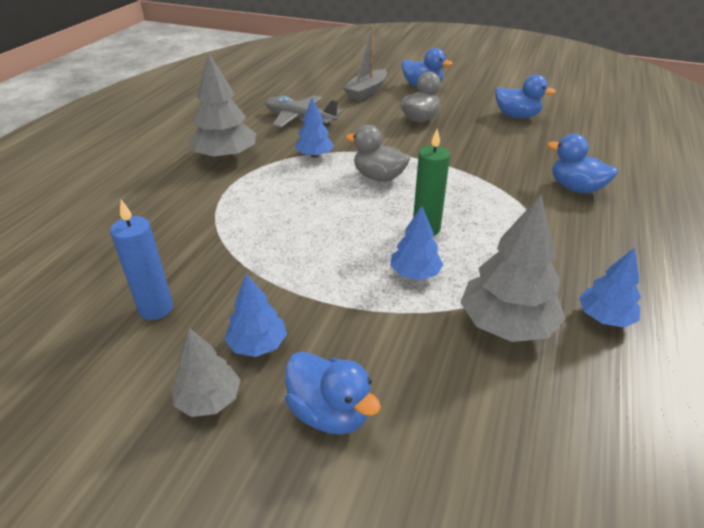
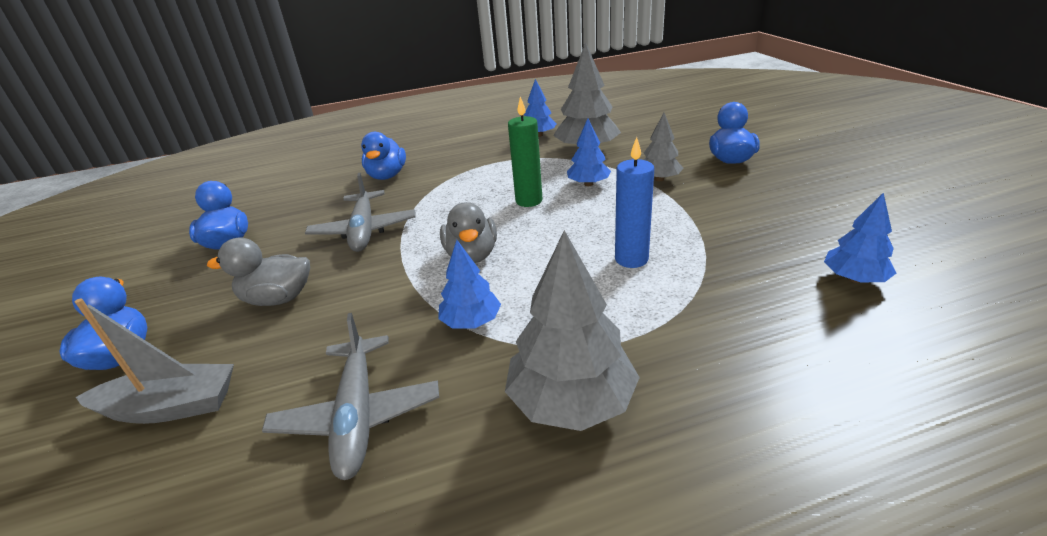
camera: 125 degrees left, 5 degrees down
blue candle [110,200,173,320] -> blue candle moved to [615,137,654,268]
grey tree [172,328,241,417] -> grey tree moved to [644,113,684,181]
blue tree [225,274,287,357] -> blue tree moved to [824,192,896,283]
none -> grey plane [305,173,416,252]

